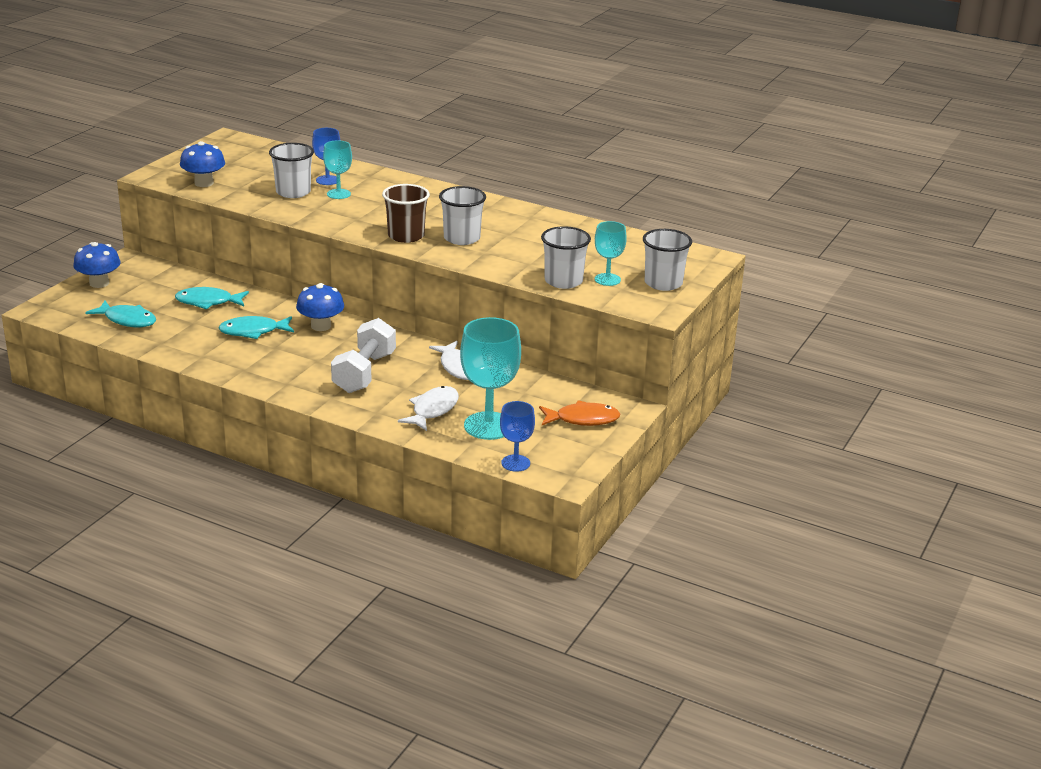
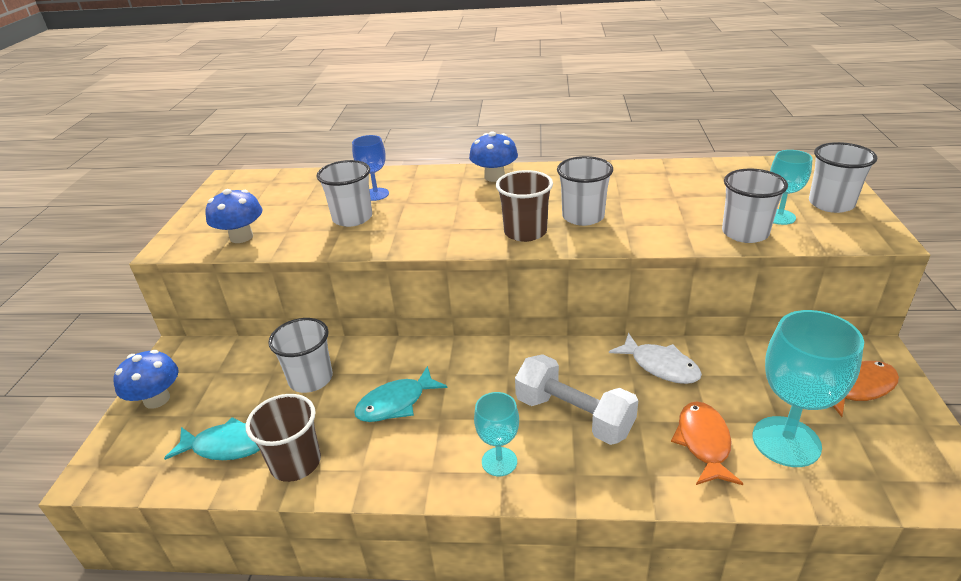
camera: 20 degrees left, 5 degrees up
turquoise fish [175,287,249,309] -> white cup [268,318,333,393]
blue mushroom [296,283,344,331] -> blue mushroom moved to [469,131,518,182]
turquoise goblet [323,140,352,199] -> turquoise goblet moved to [474,392,519,476]
white dumbbell [331,318,396,393] -> white dumbbell turned 45 degrees counterclockwise [515,354,638,445]
white fish [398,386,459,431] -> orange fish [671,401,743,485]
blue goblet [500,401,535,472] -> none
none -> brown cup [245,394,321,482]

